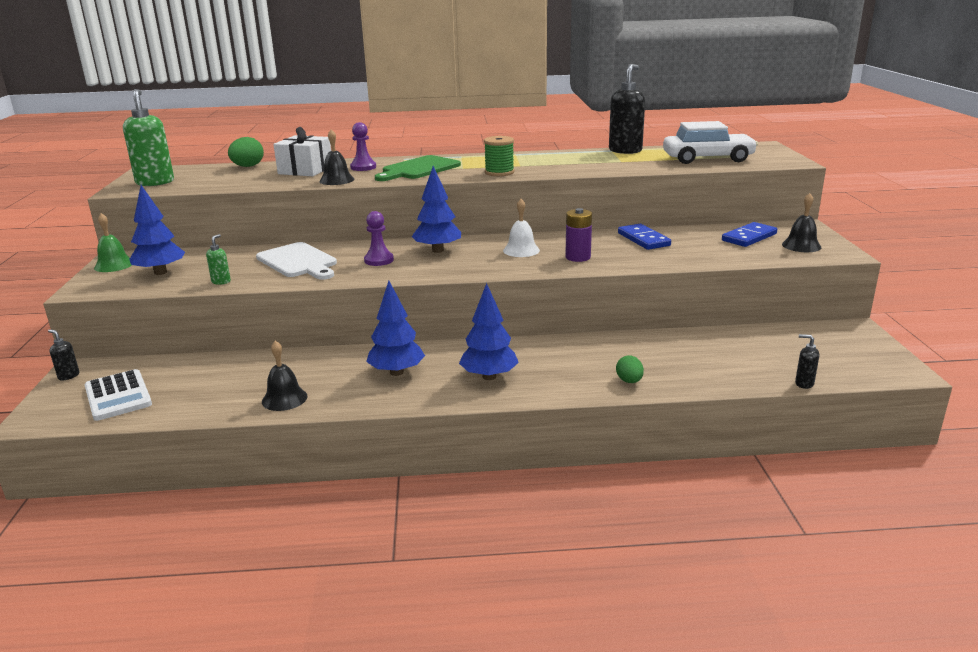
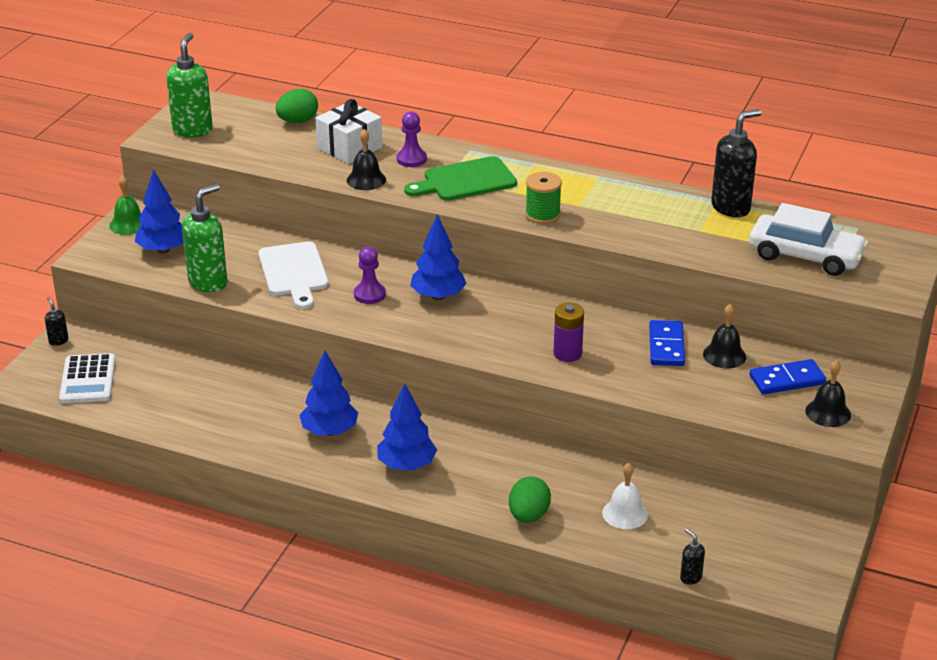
camera: 25 degrees right, 10 degrees up
green soap dispenser [206,234,231,285] -> green soap dispenser [182,184,227,292], size x2.16
black bell [262,341,307,411] -> black bell moved to [703,304,746,369]
white bell [503,199,540,257] -> white bell moved to [602,463,648,529]
green egg [616,355,644,383] -> green egg [509,476,551,523], size x1.51

